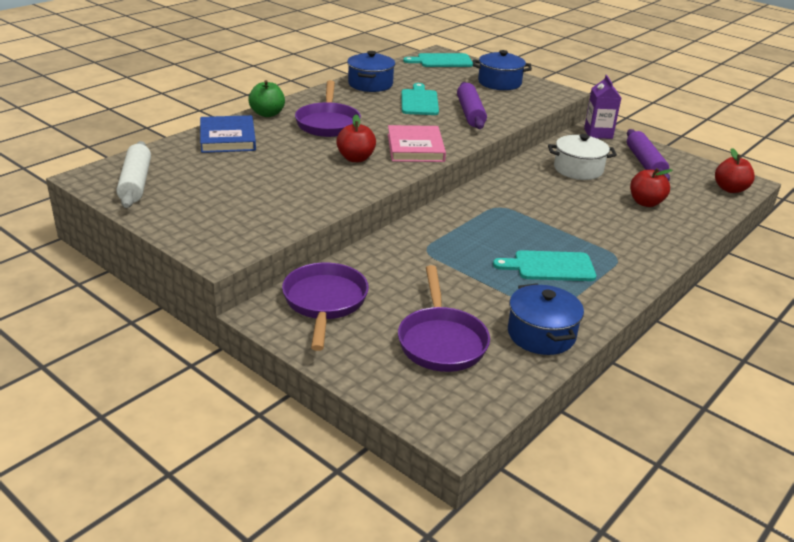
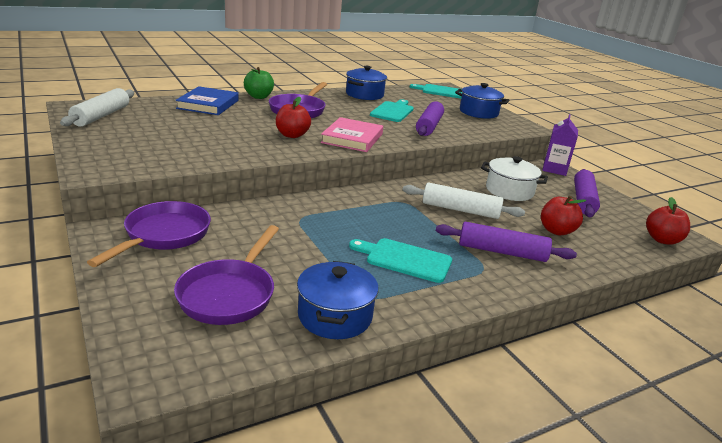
camera: 20 degrees right, 5 degrees down
none -> white rolling pin [402,183,525,219]
none -> purple rolling pin [436,222,577,262]

